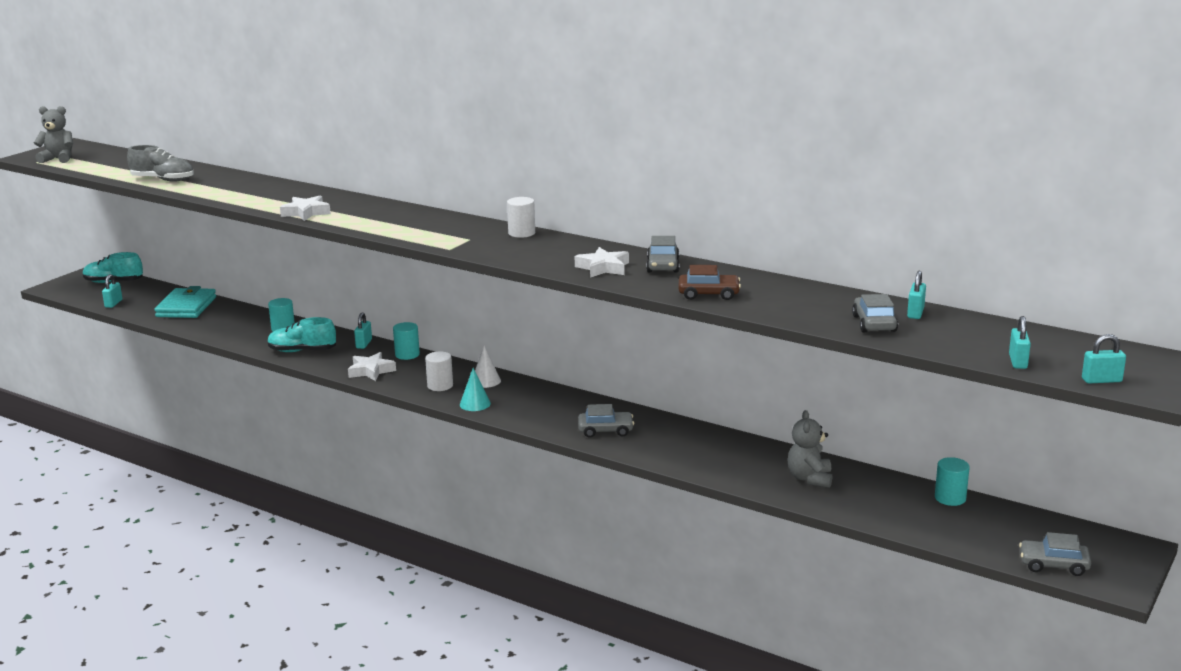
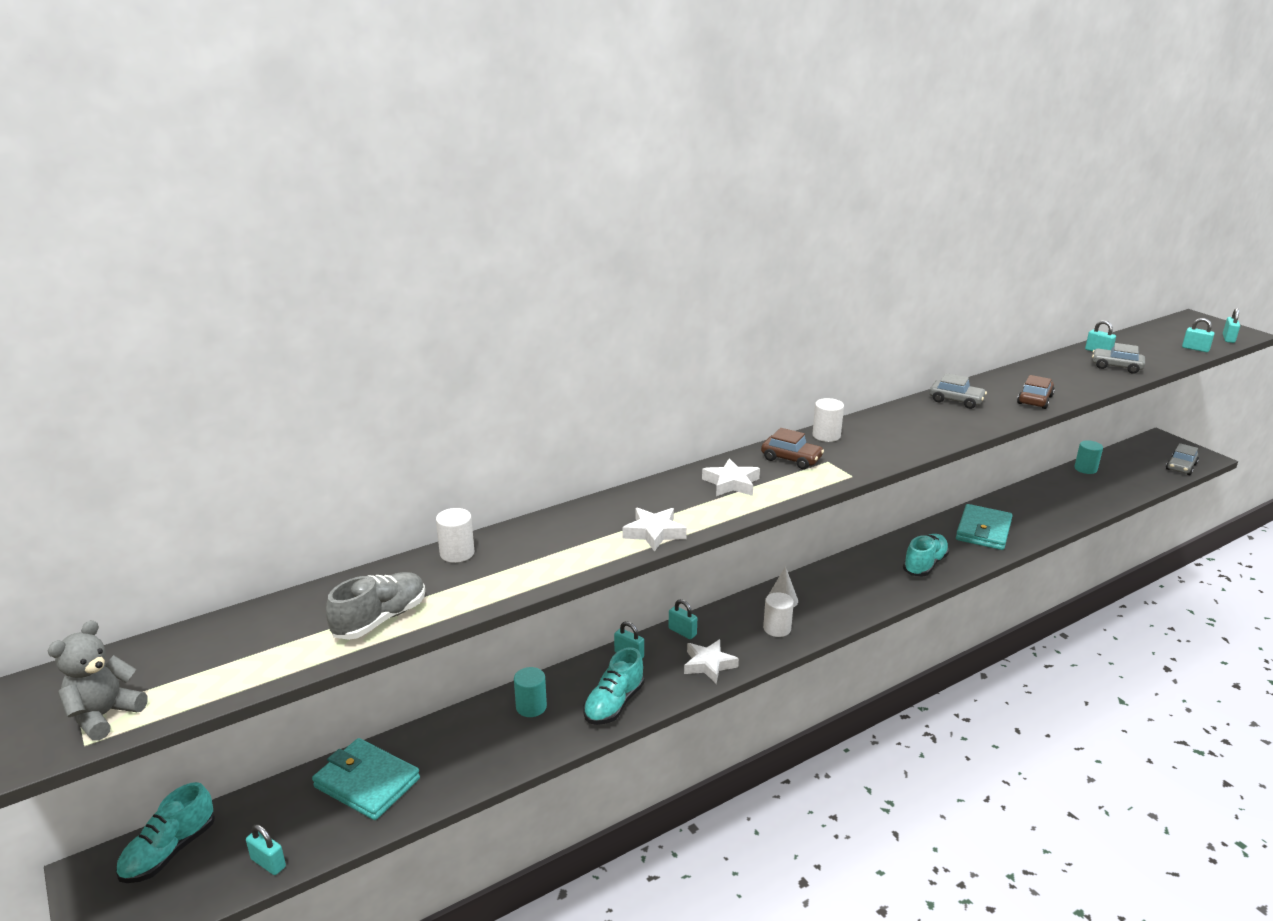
camera: 65 degrees left, 5 degrees up
turquoise cylinder [393,322,420,360] -> turquoise padlock [668,599,697,639]
turquoise cone [460,368,491,411] -> none
white star [575,247,629,278] -> white star moved to [702,458,760,496]
grey car [578,404,634,438] -> turquoise shoe [903,534,949,577]
grey teddy bear [787,410,832,488] -> none
none -> white cylinder [436,508,475,563]
none -> brown car [761,428,824,469]
none -> turquoise wallet [956,504,1013,550]

